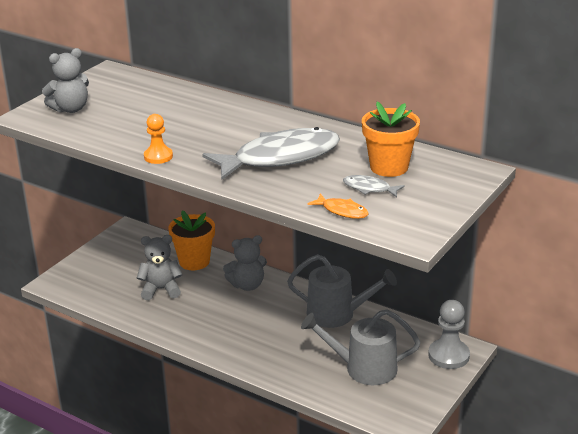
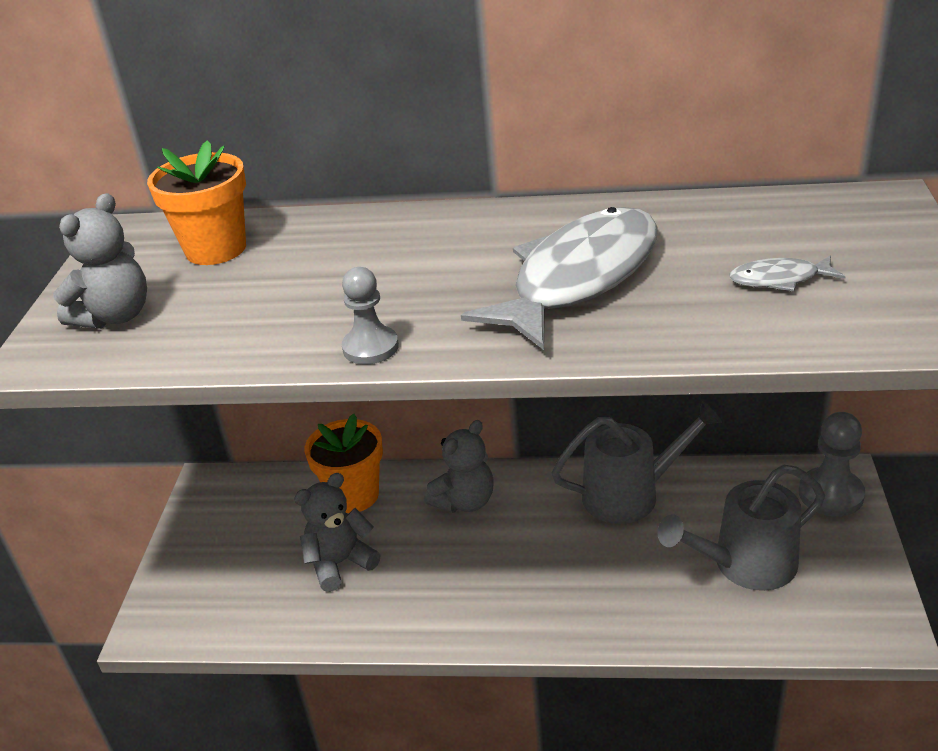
camera: 25 degrees left, 5 degrees up
orange pawn [144,114,173,164] -> grey pawn [342,267,399,365]
orange fish [307,193,369,219] -> none
orange flower pot [362,102,420,177] -> orange flower pot moved to [147,140,246,265]

